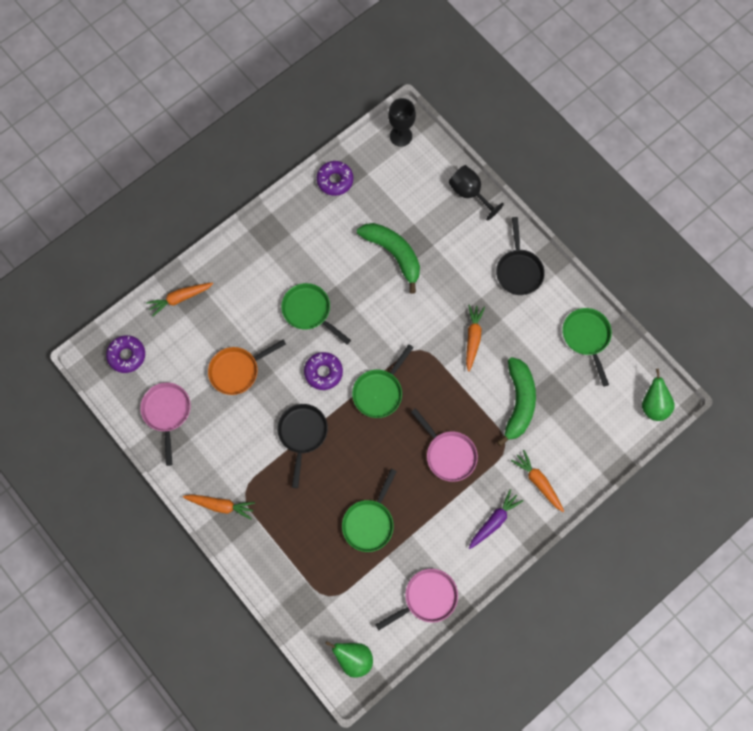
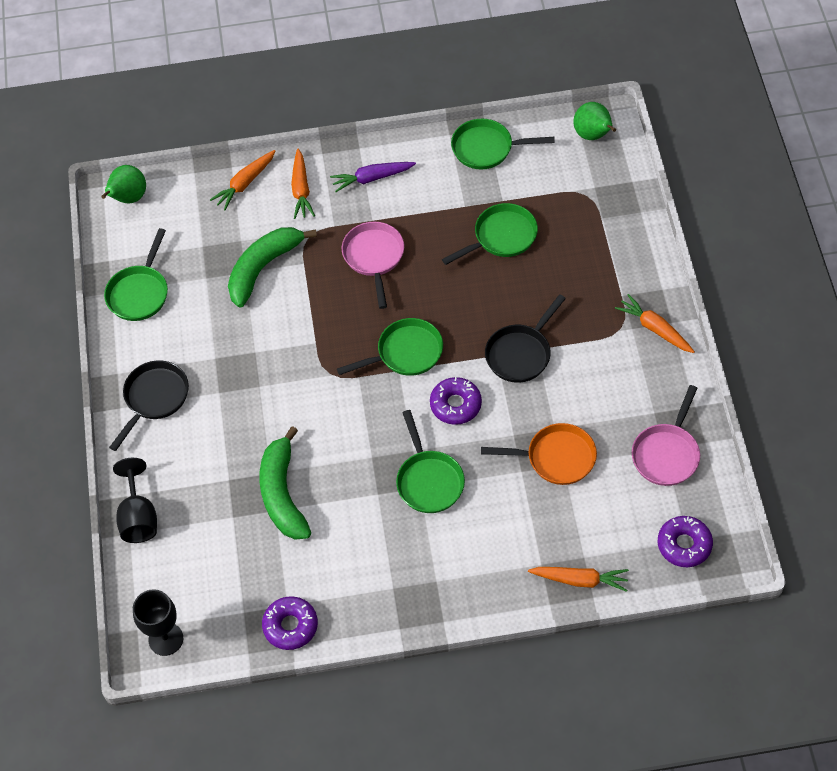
camera: 145 degrees left, 15 degrees down
pink pan [375,569,458,630] -> green pan [451,119,555,170]
orange carrot [466,305,485,372] -> orange carrot moved to [210,150,276,210]

